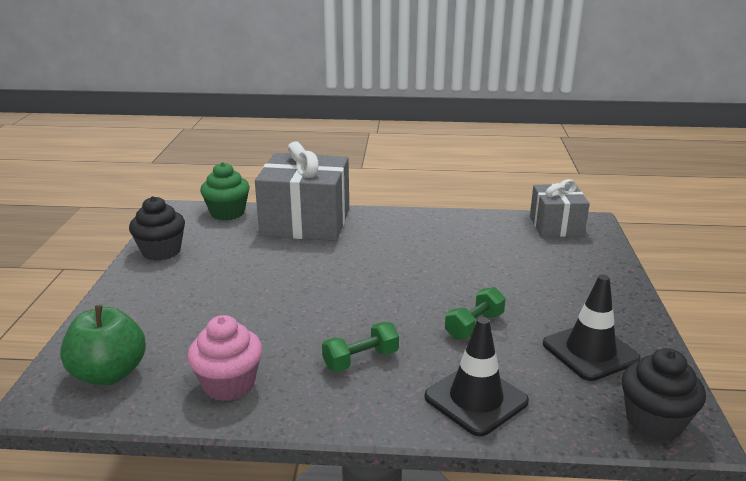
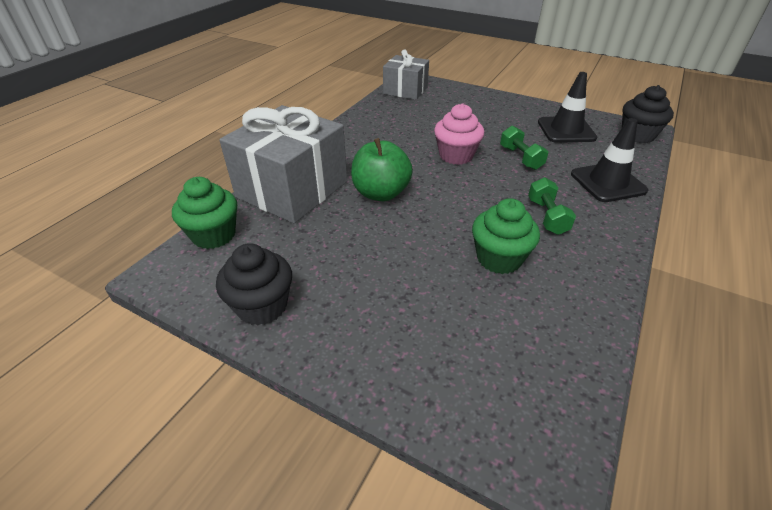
camera: 65 degrees left, 15 degrees up
green apple [60,305,146,385] -> green apple moved to [351,138,413,201]
pink cupcake [188,315,263,401] -> pink cupcake moved to [434,103,484,165]
none -> green cupcake [472,198,540,274]

